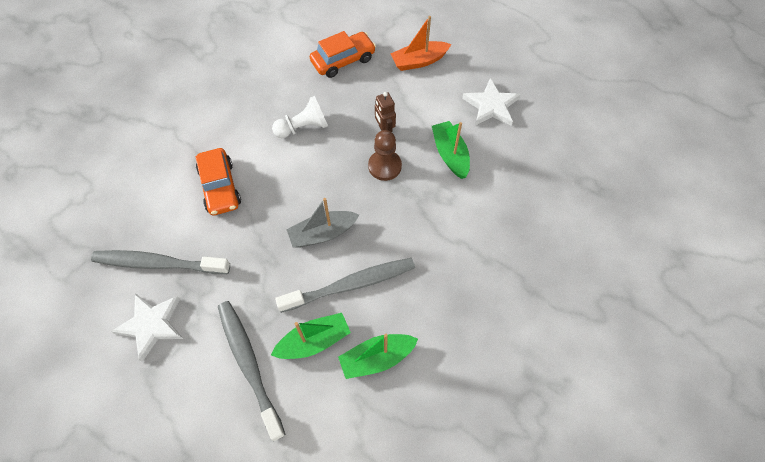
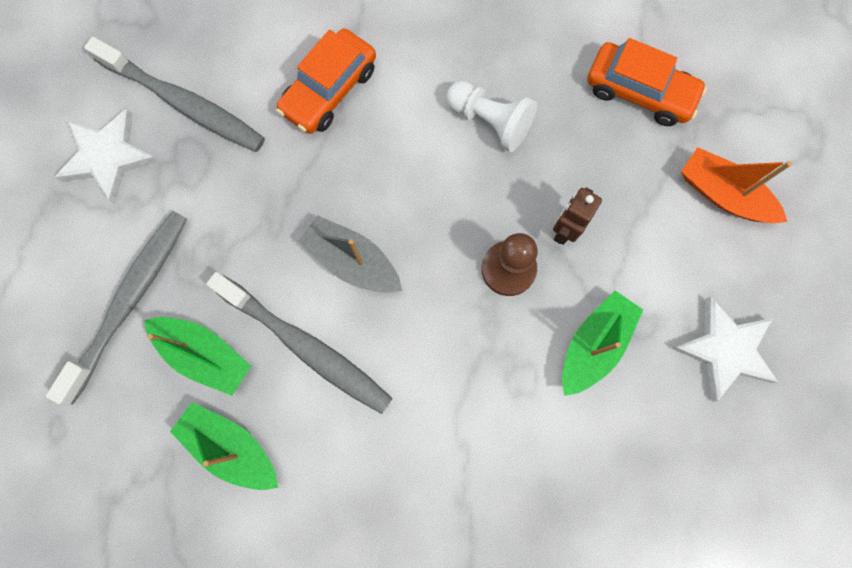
camera: 55 degrees right, 15 degrees up
grey toothbrush [91,250,230,274] -> grey toothbrush turned 150 degrees clockwise [84,37,265,152]

